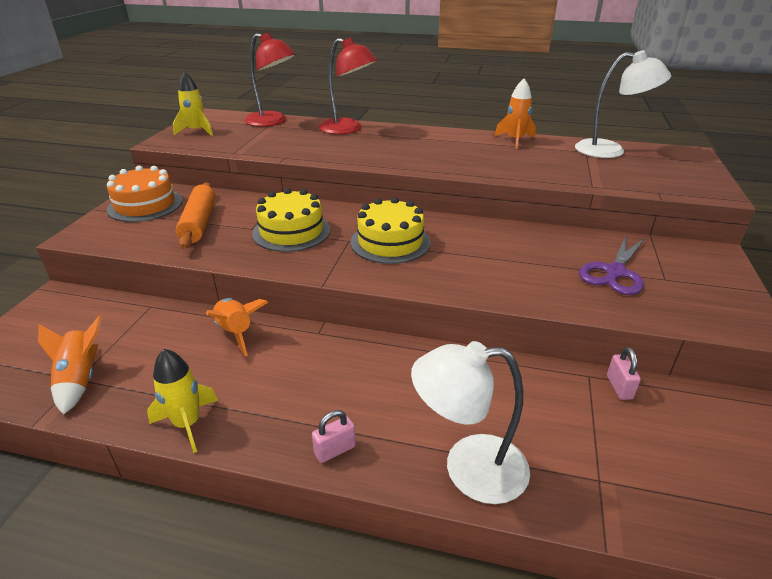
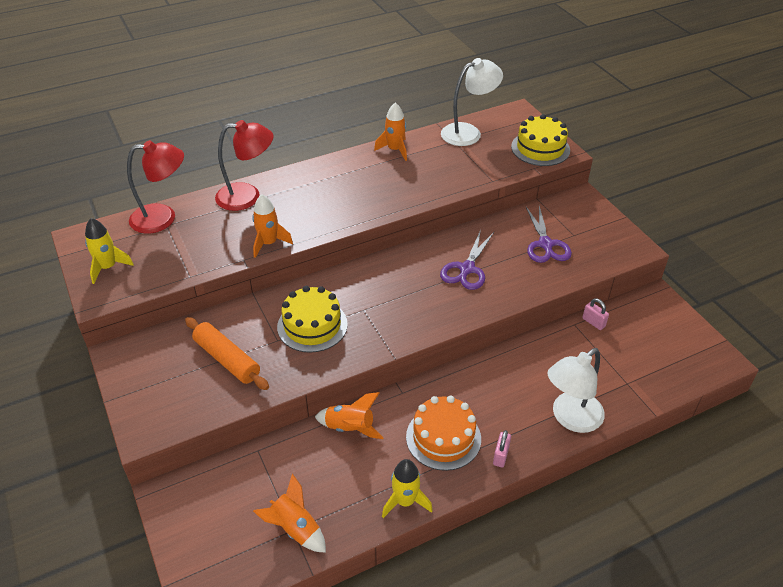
camera: 40 degrees left, 10 degrees up
orange cake [107,166,182,222] -> orange cake moved to [406,395,481,471]
yellow cake [351,197,430,264] -> yellow cake moved to [511,114,570,166]
none -> orange rocket [252,194,293,258]
none -> purple scissors [440,230,494,290]

